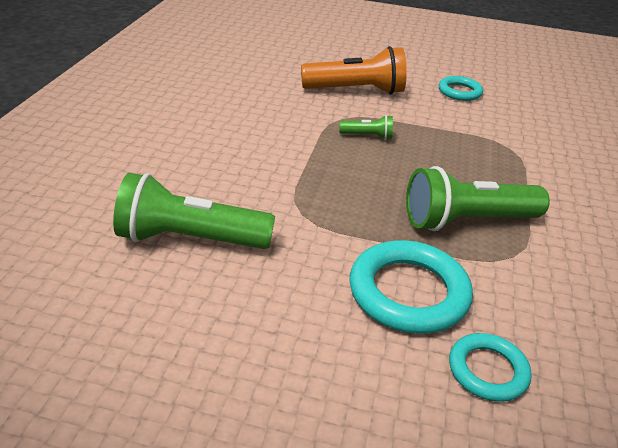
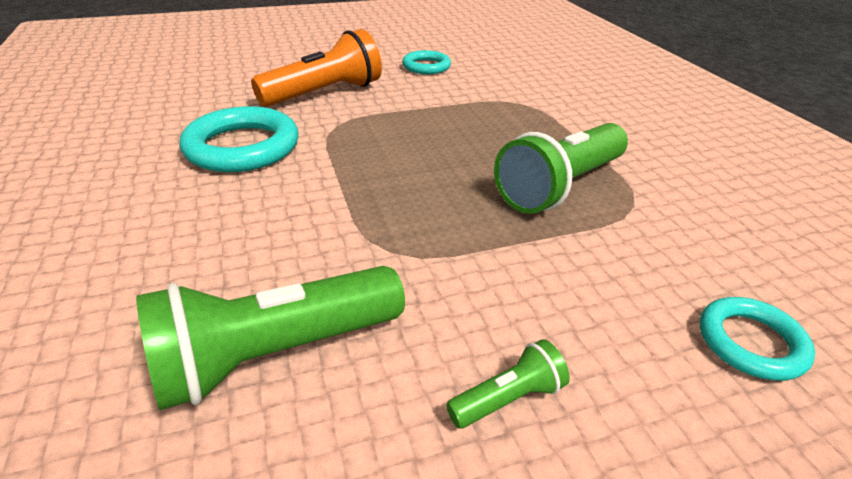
camera: 30 degrees left, 0 degrees up
green flashlight [339,115,393,140] -> green flashlight moved to [446,339,570,428]
turquoise ring [349,240,473,334] -> turquoise ring moved to [179,106,299,172]

